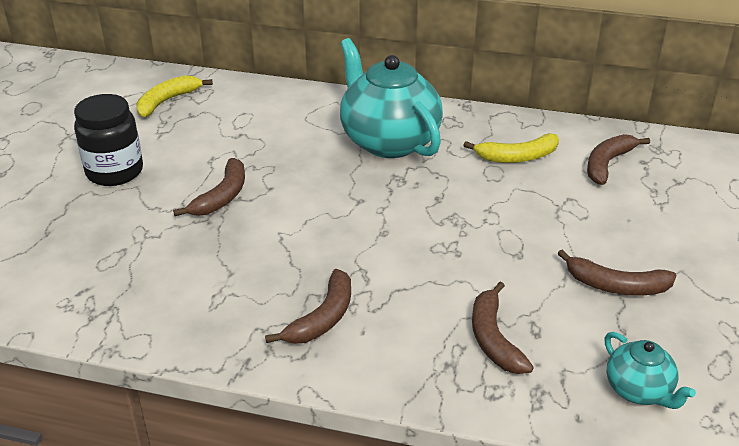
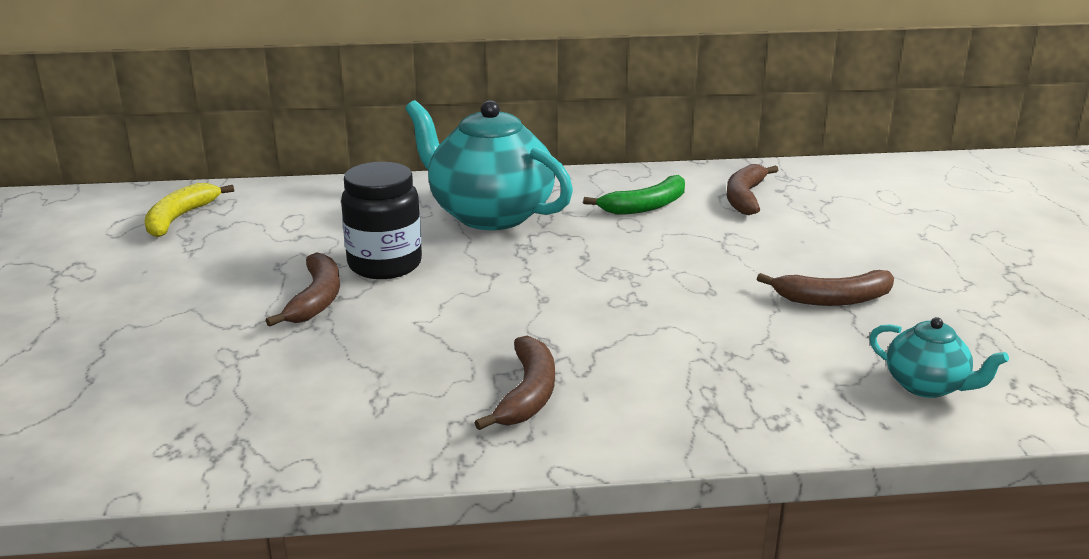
camera: 20 degrees left, 10 degrees down
black jar [74,94,143,186] -> black jar moved to [341,162,422,279]
yellow banana [463,133,559,163] -> green banana [583,175,685,215]
brown banana [472,282,534,374] -> none

